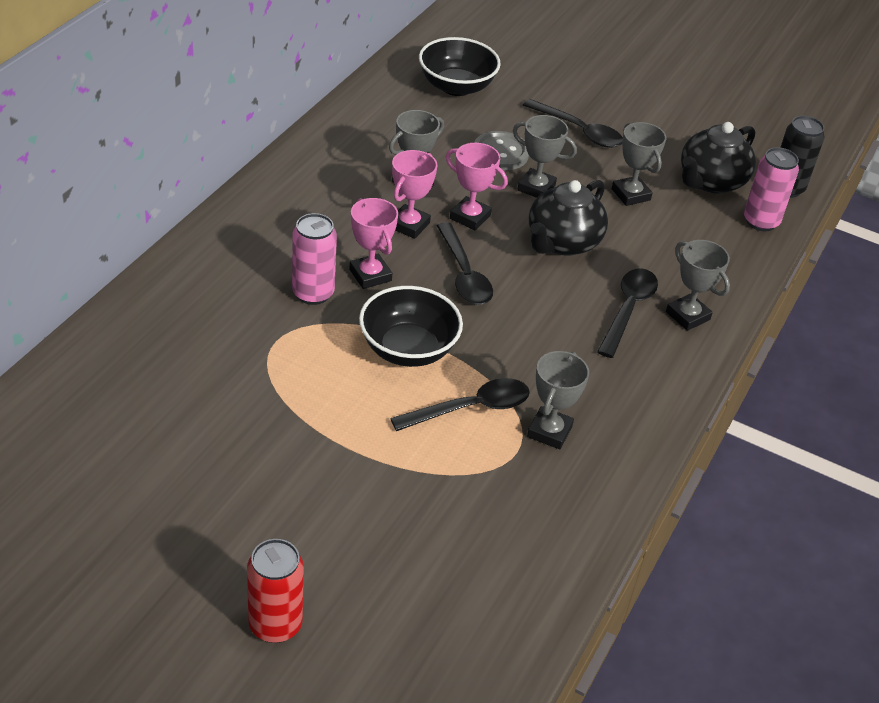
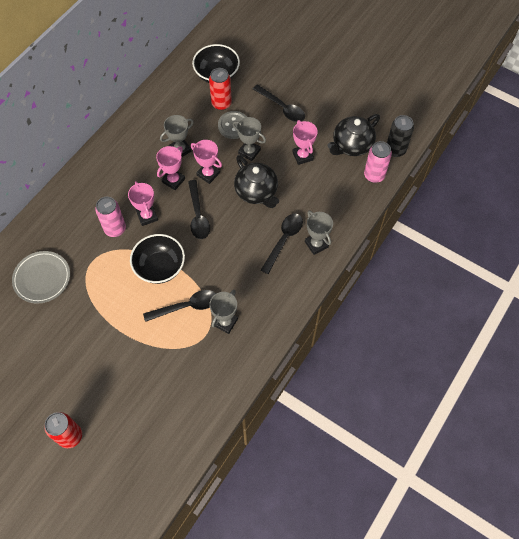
camera: 10 degrees right, 20 degrees up
black teapot [529,180,608,256] -> black teapot turned 75 degrees counterclockwise [234,155,279,208]
grey trophy [612,122,666,206] -> pink trophy [292,120,318,165]
none -> grey plate [12,251,70,304]
none -> red can [209,68,232,110]

